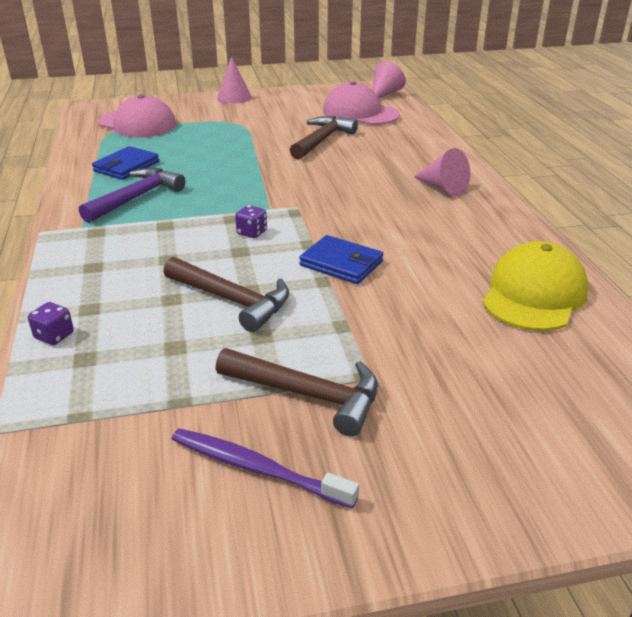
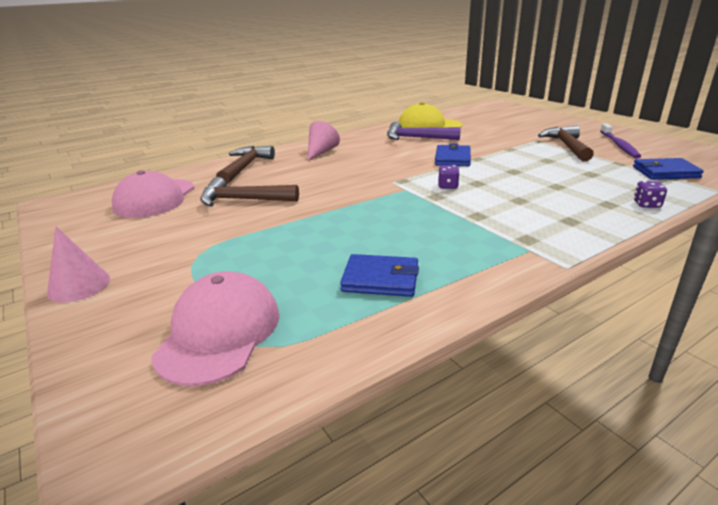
camera: 110 degrees left, 5 degrees down
purple hammer [79,168,186,223] -> purple hammer moved to [387,121,461,140]
brown hammer [163,257,289,332] -> brown hammer moved to [216,146,275,185]
pink cone [372,61,406,98] -> none
none -> blue wallet [633,158,704,180]

